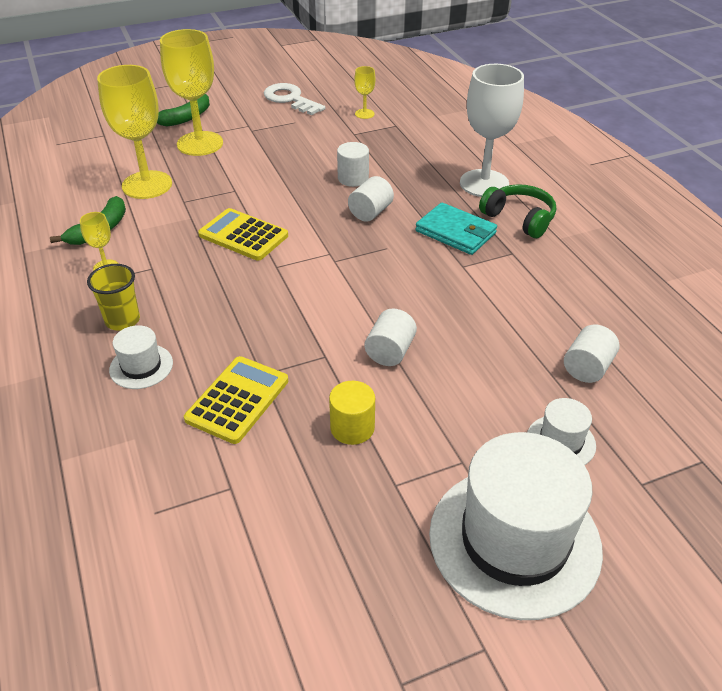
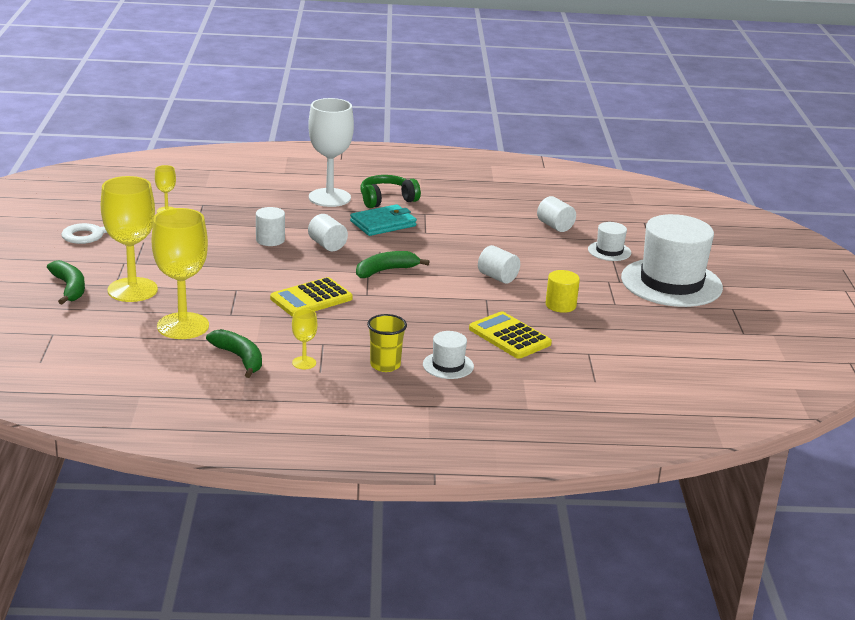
camera: 70 degrees left, 15 degrees down
none -> green banana [356,251,429,278]

